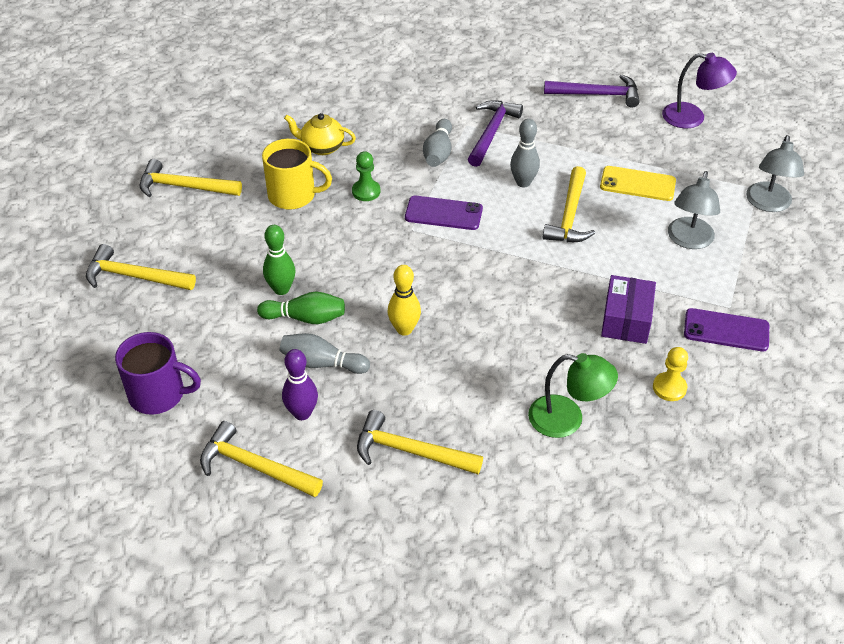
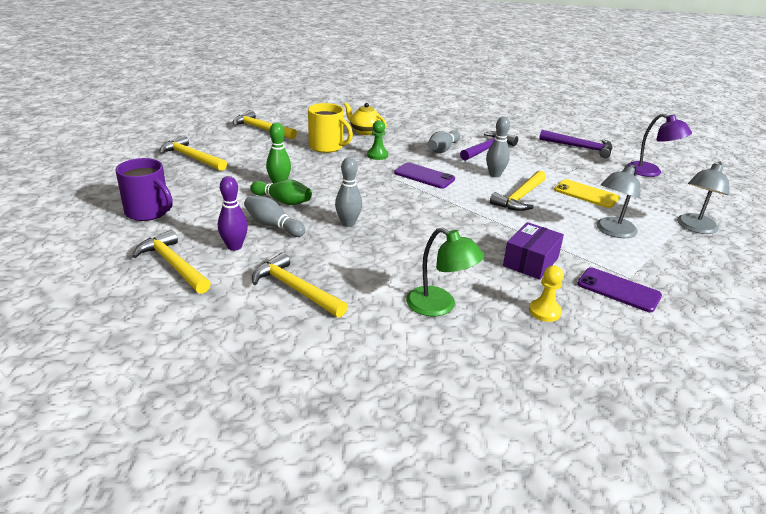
camera: 20 degrees right, 15 degrees down
yellow bowling pin [388,265,421,336] -> grey bowling pin [335,157,362,227]

